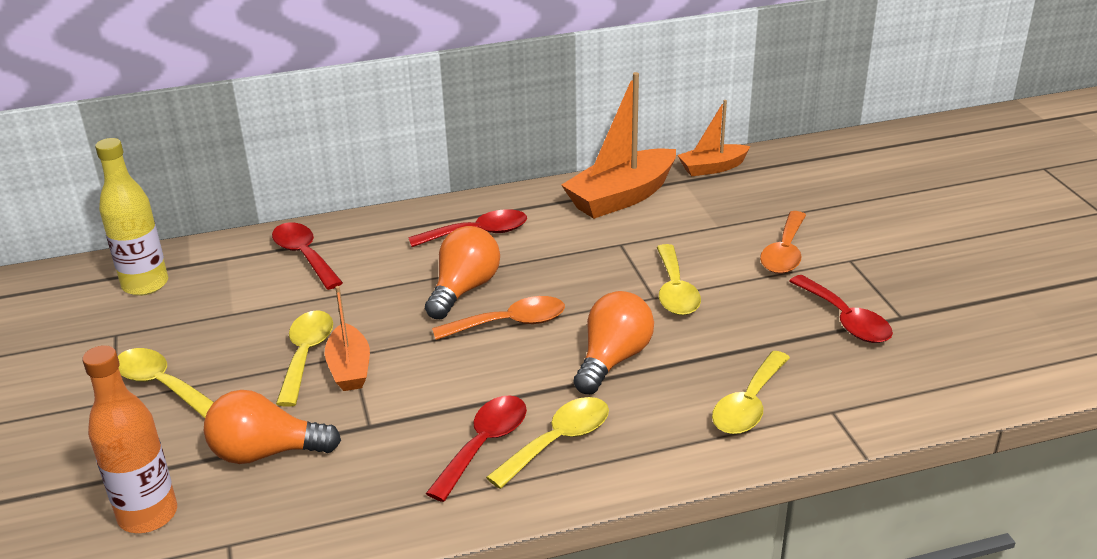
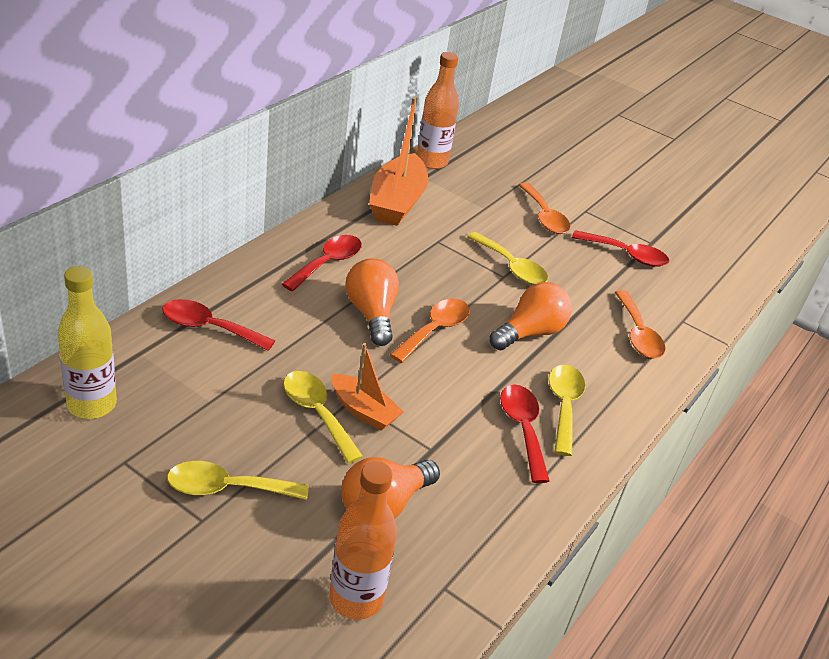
camera: 45 degrees left, 5 degrees up
orange light bulb [573,291,654,394] -> orange light bulb turned 60 degrees clockwise [490,282,572,350]
orange boat [677,100,751,176] -> orange bottle [417,52,459,169]
yellow spoon [712,351,790,434] -> orange spoon [615,290,665,359]

